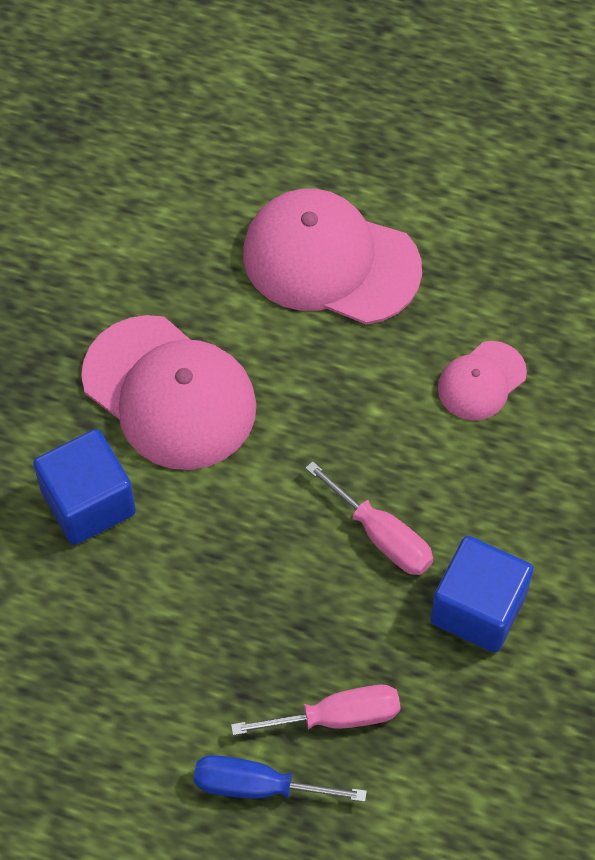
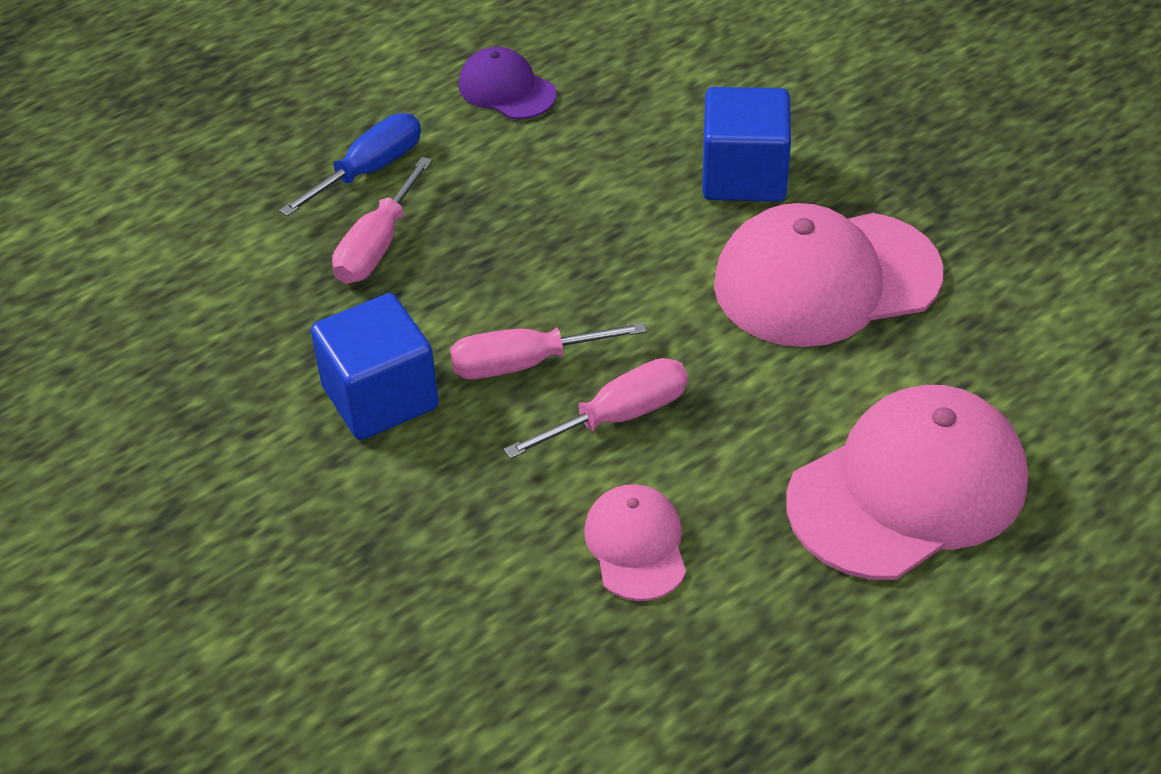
camera: 125 degrees right, 15 degrees down
none -> purple cap [458,47,557,120]
none -> pink screwdriver [504,358,688,459]

